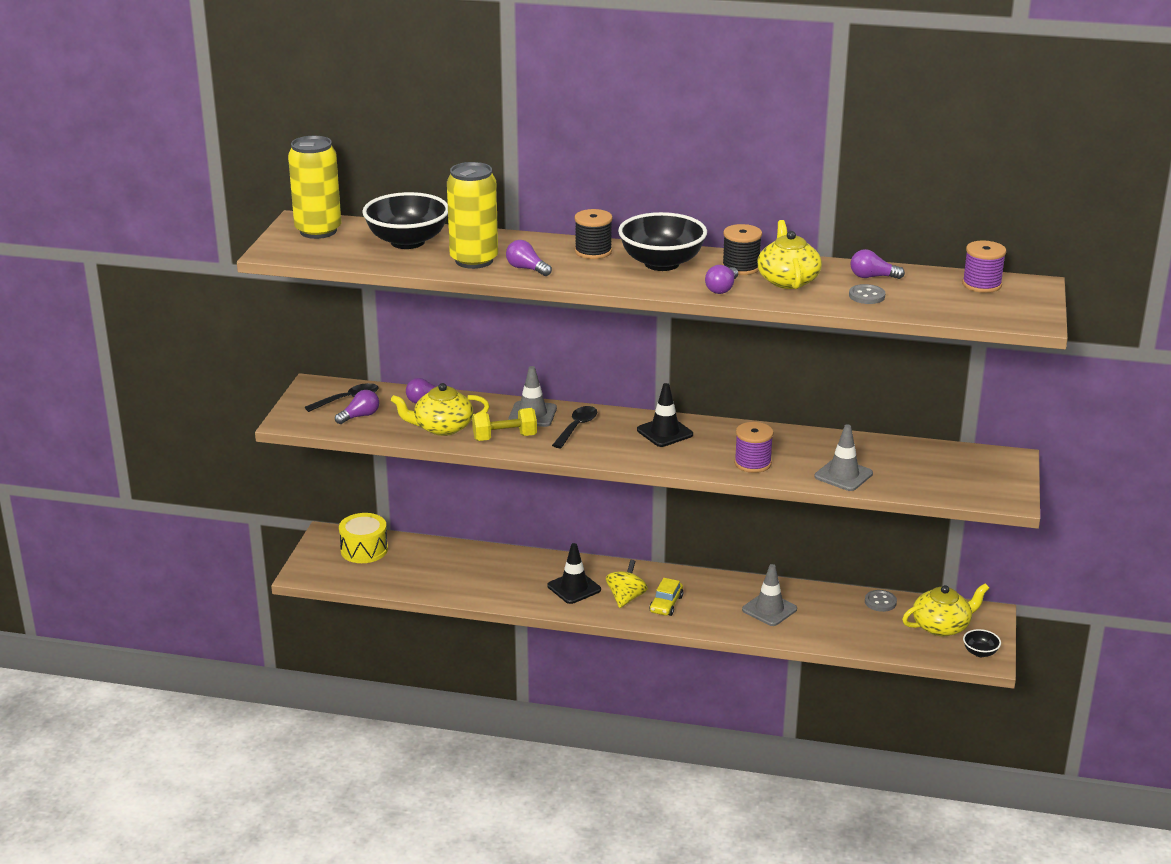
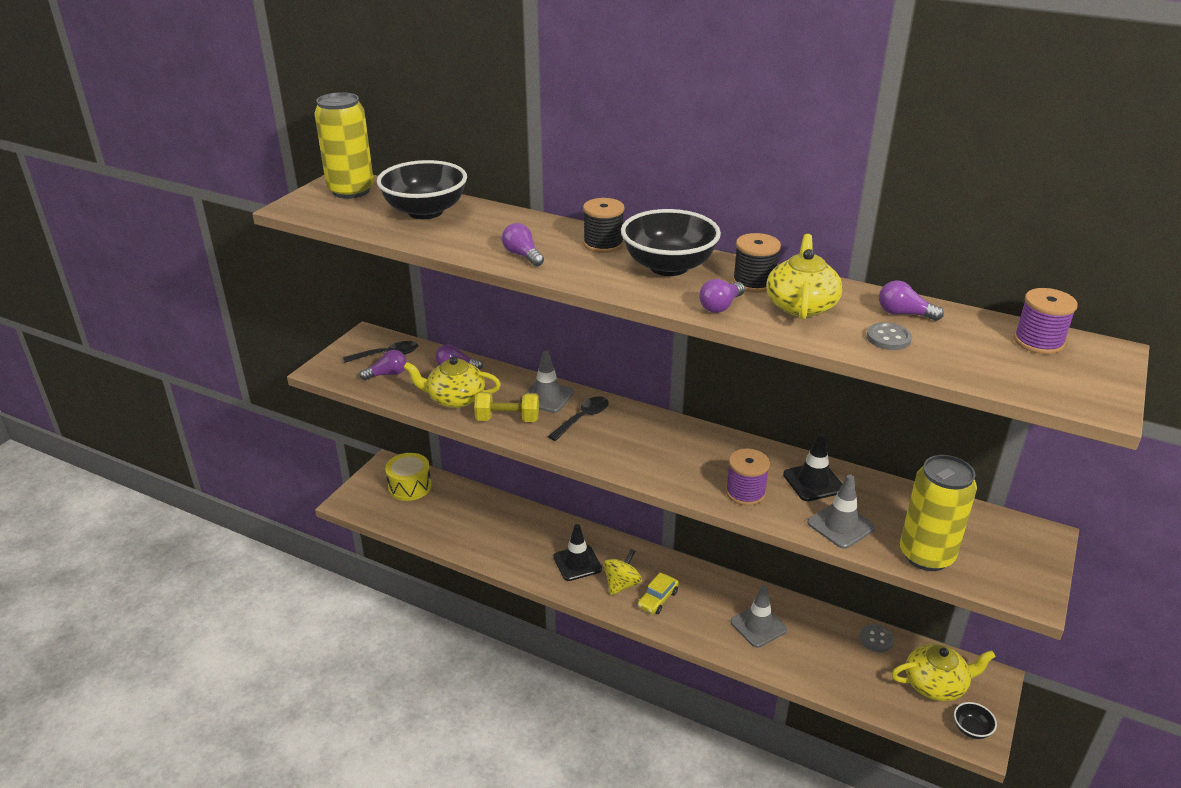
camera: 15 degrees right, 5 degrees up
yellow can [447,162,498,269] -> yellow can moved to [900,455,977,571]
black traffic cone [637,383,693,447] -> black traffic cone moved to [783,433,842,501]

